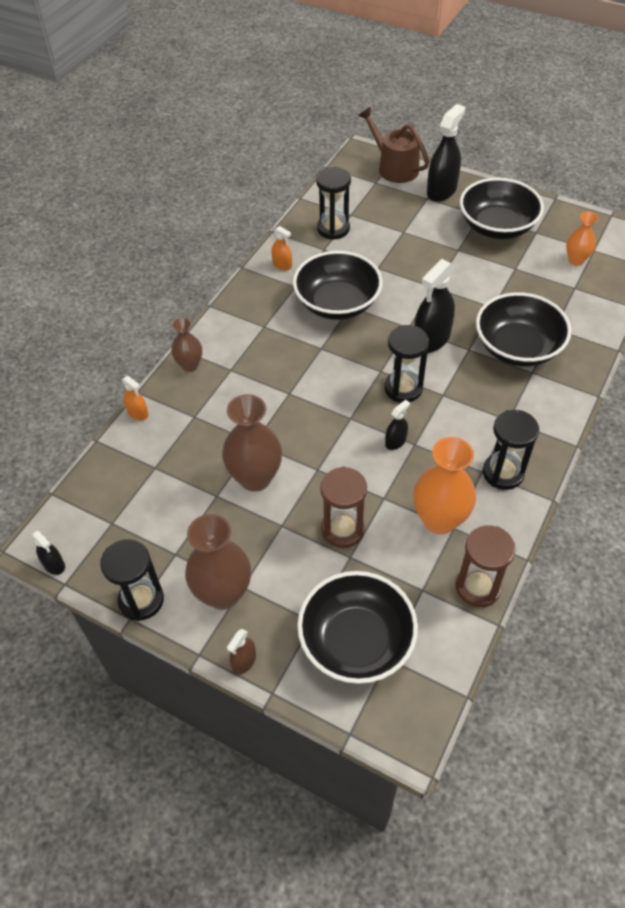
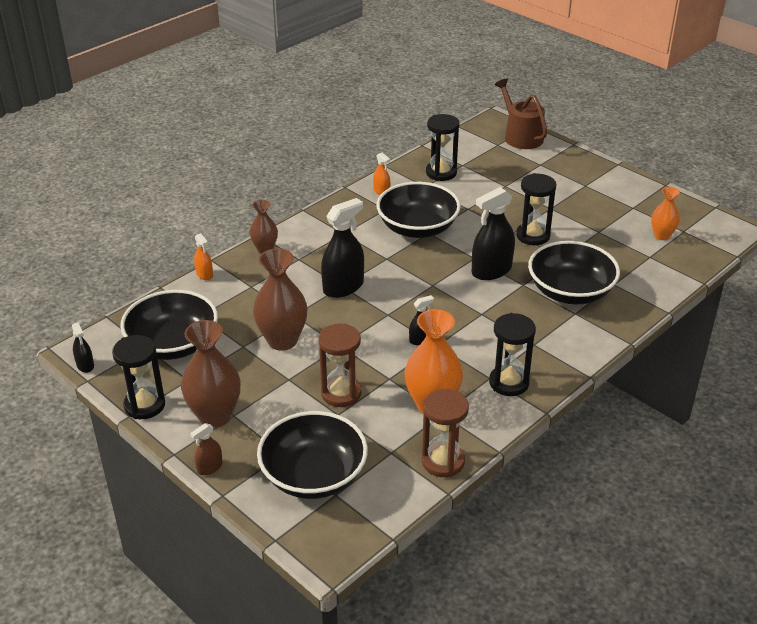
camera: 15 degrees right, 15 degrees down
black hourglass [384,325,429,403] -> black hourglass moved to [516,173,557,245]
black spray bottle [427,104,465,202] -> black spray bottle moved to [321,198,364,298]
black bowl [460,178,544,239] -> black bowl moved to [120,290,218,360]

